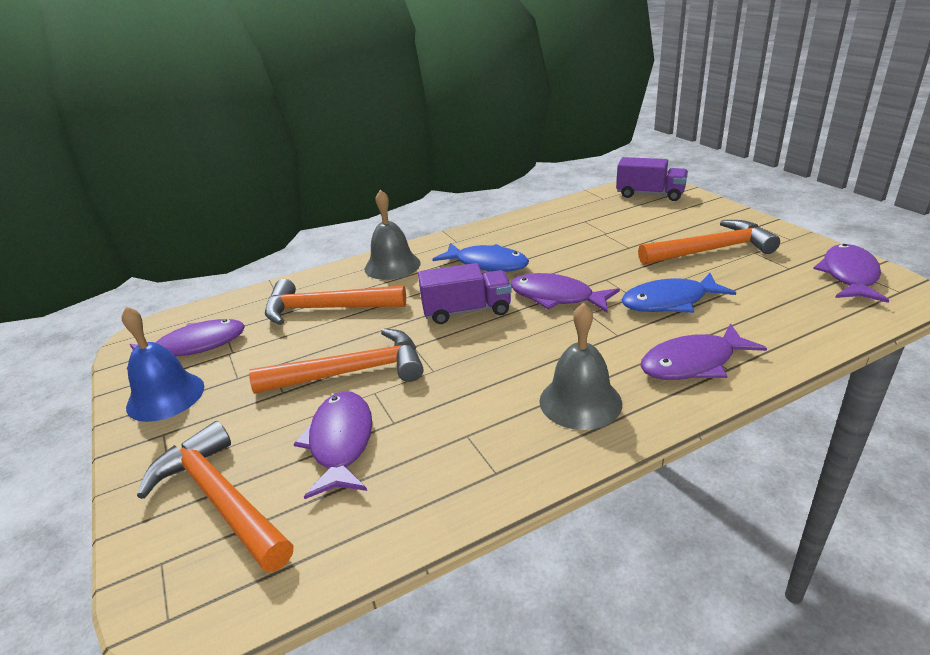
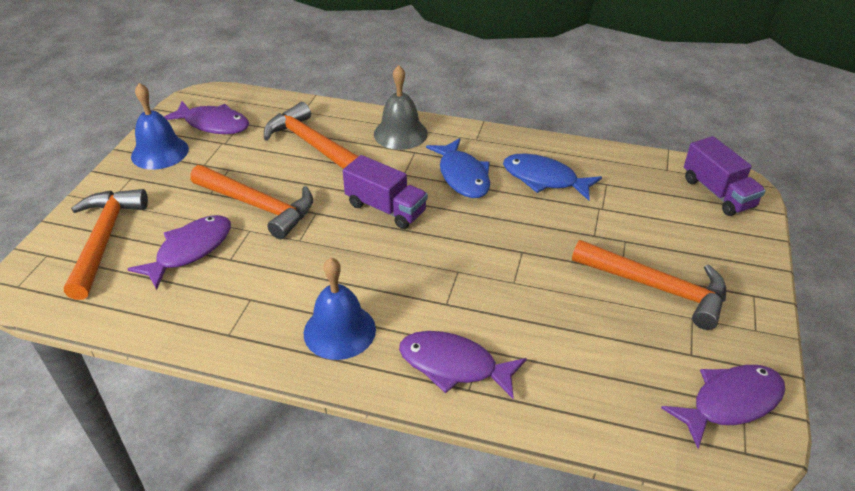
camera: 40 degrees right, 10 degrees up
purple fish [511,273,620,313] -> none
grey bell [539,303,622,430] -> blue bell [304,257,376,360]
blue fish [621,273,736,313] -> blue fish moved to [503,154,602,201]

